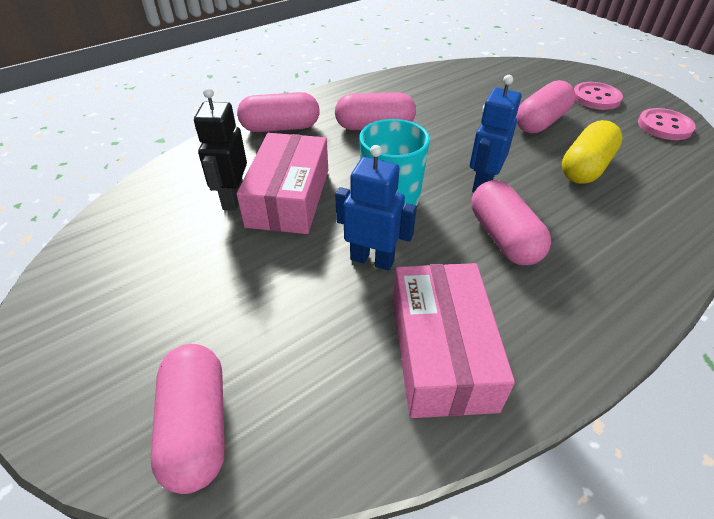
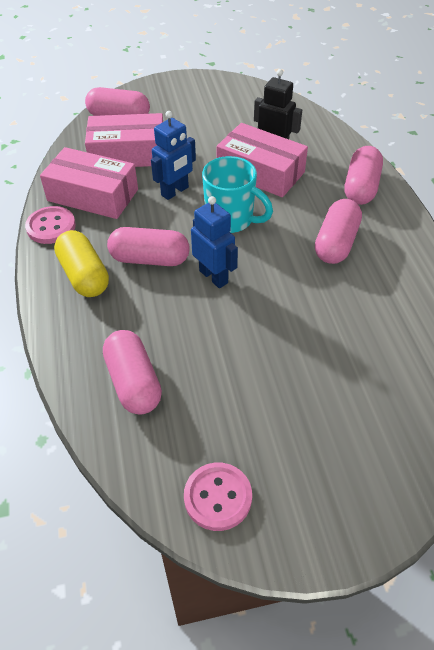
camera: 115 degrees right, 5 degrees up
pink capsule [516,80,575,133] -> pink capsule moved to [103,330,162,415]
yellow capsule [562,120,623,184] -> yellow capsule moved to [54,230,109,297]
pink button [574,82,623,110] -> pink button moved to [25,206,76,244]
none -> pink box [85,113,163,167]

